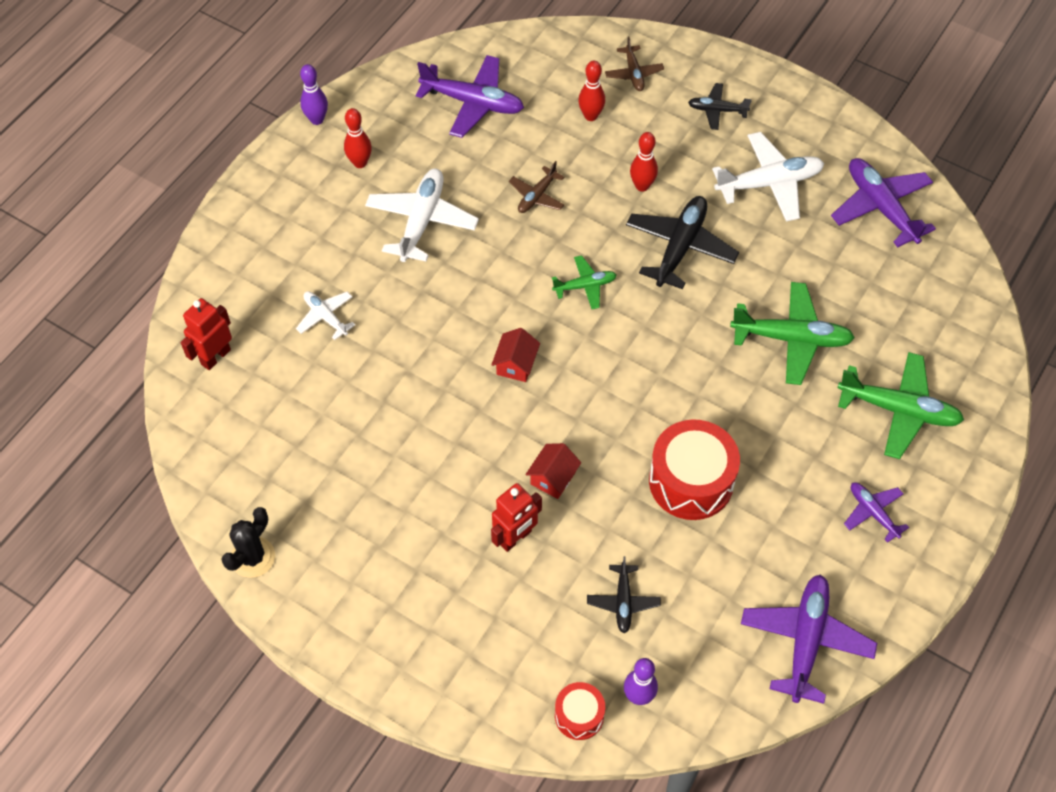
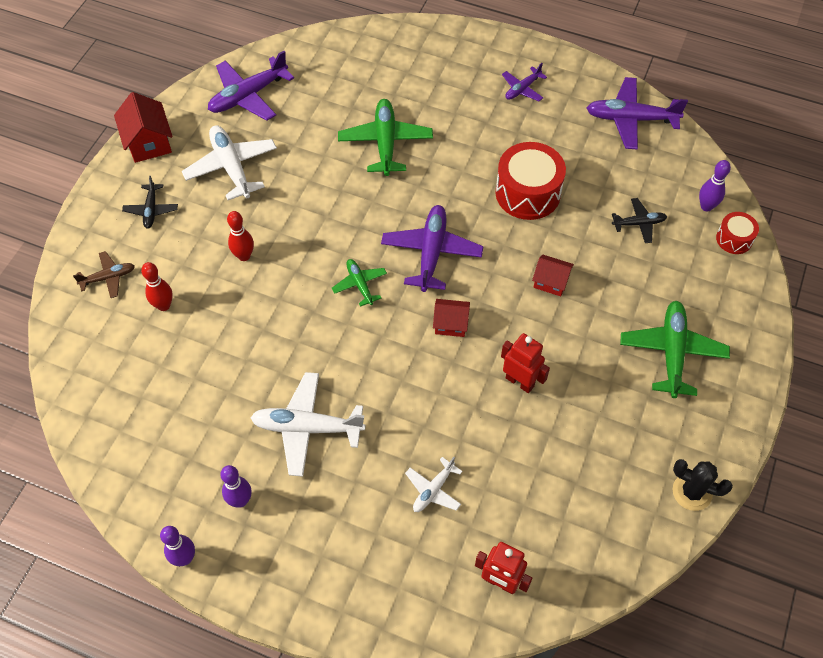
camera: 100 degrees left, 0 degrees up
red bowling pin [344,108,372,168] -> purple bowling pin [220,465,252,507]
purple plane [416,55,524,138] -> purple plane moved to [381,205,483,292]
red robot [491,483,542,552] -> red robot moved to [501,333,550,393]
brown plane [509,161,565,213] -> none
black plane [626,196,739,289] -> none
green plane [838,352,964,459] -> green plane moved to [620,301,730,398]
none -> red house [114,92,173,163]

